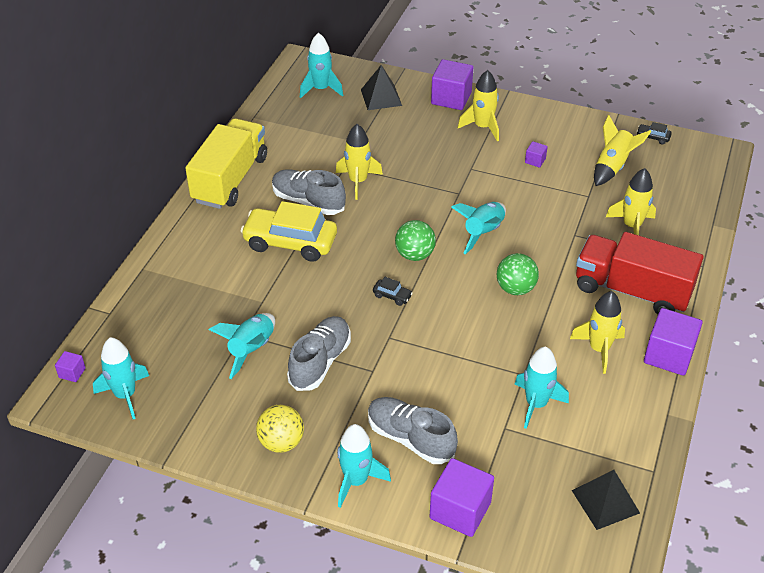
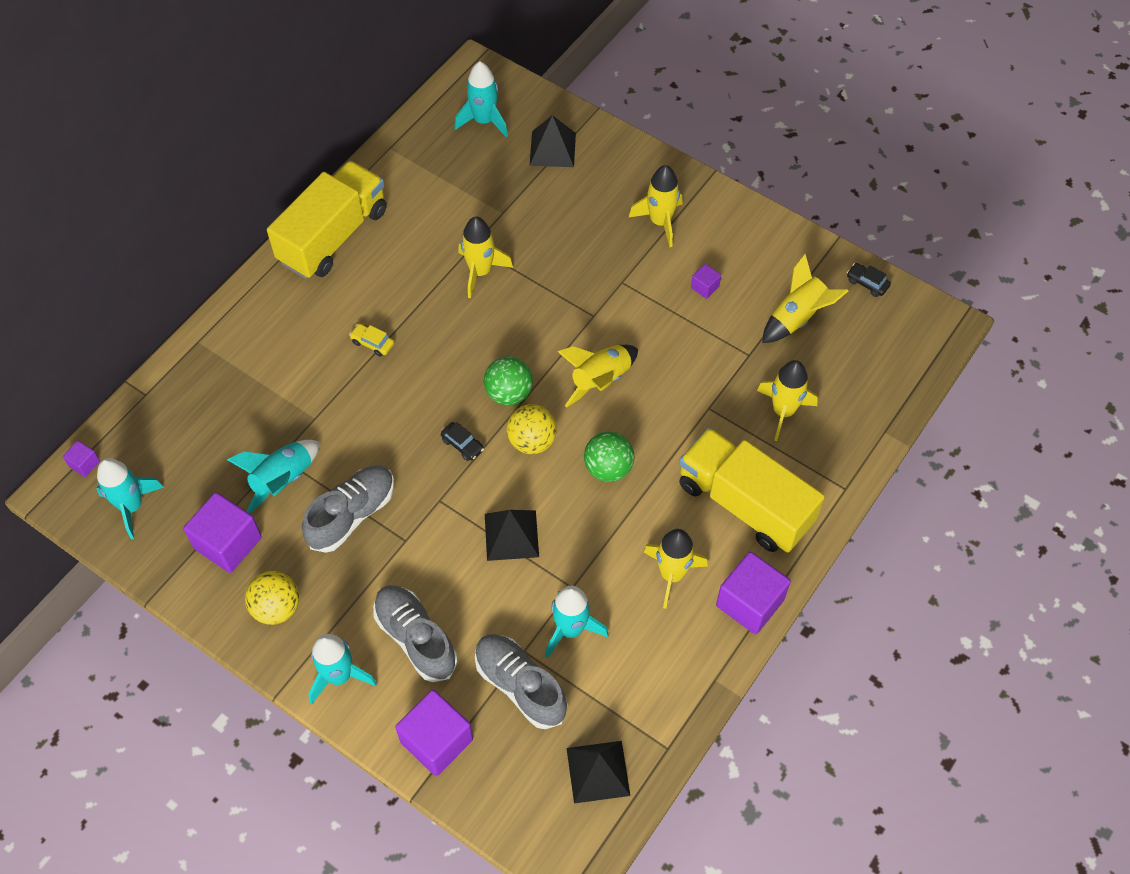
camera: 15 degrees right, 15 degrees up
yellow car [241,201,337,262] -> yellow car [349,324,394,357], size x0.40
grey shoe [272,169,346,215] -> grey shoe moved to [475,634,568,729]
purple cube [431,59,473,110] -> purple cube moved to [183,492,262,573]
turquoise rocket [451,202,506,255] -> yellow rocket [557,345,638,407]
red truck [576,232,704,315] -> yellow truck [679,428,825,553]
none -> black pyramid [485,510,539,561]
none -> yellow ball [507,404,557,454]

